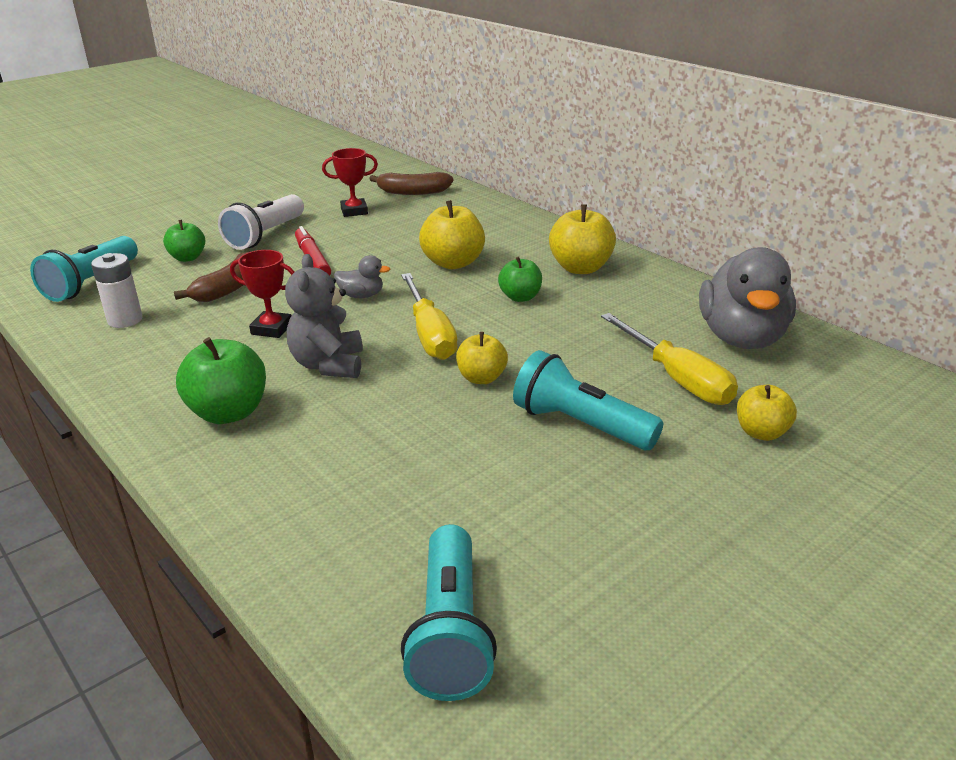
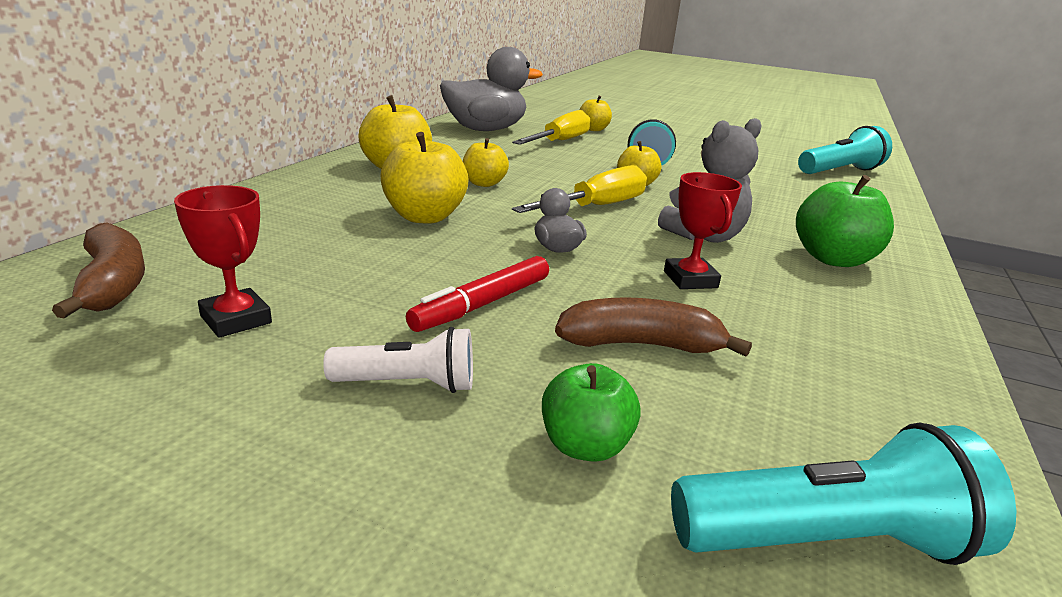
camera: 120 degrees left, 5 degrees down
white battery [91,253,142,328] -> none
white flashlight [218,194,304,250] -> white flashlight [323,327,473,393], size x0.63
green apple [498,256,542,302] -> yellow apple [463,138,509,187]

